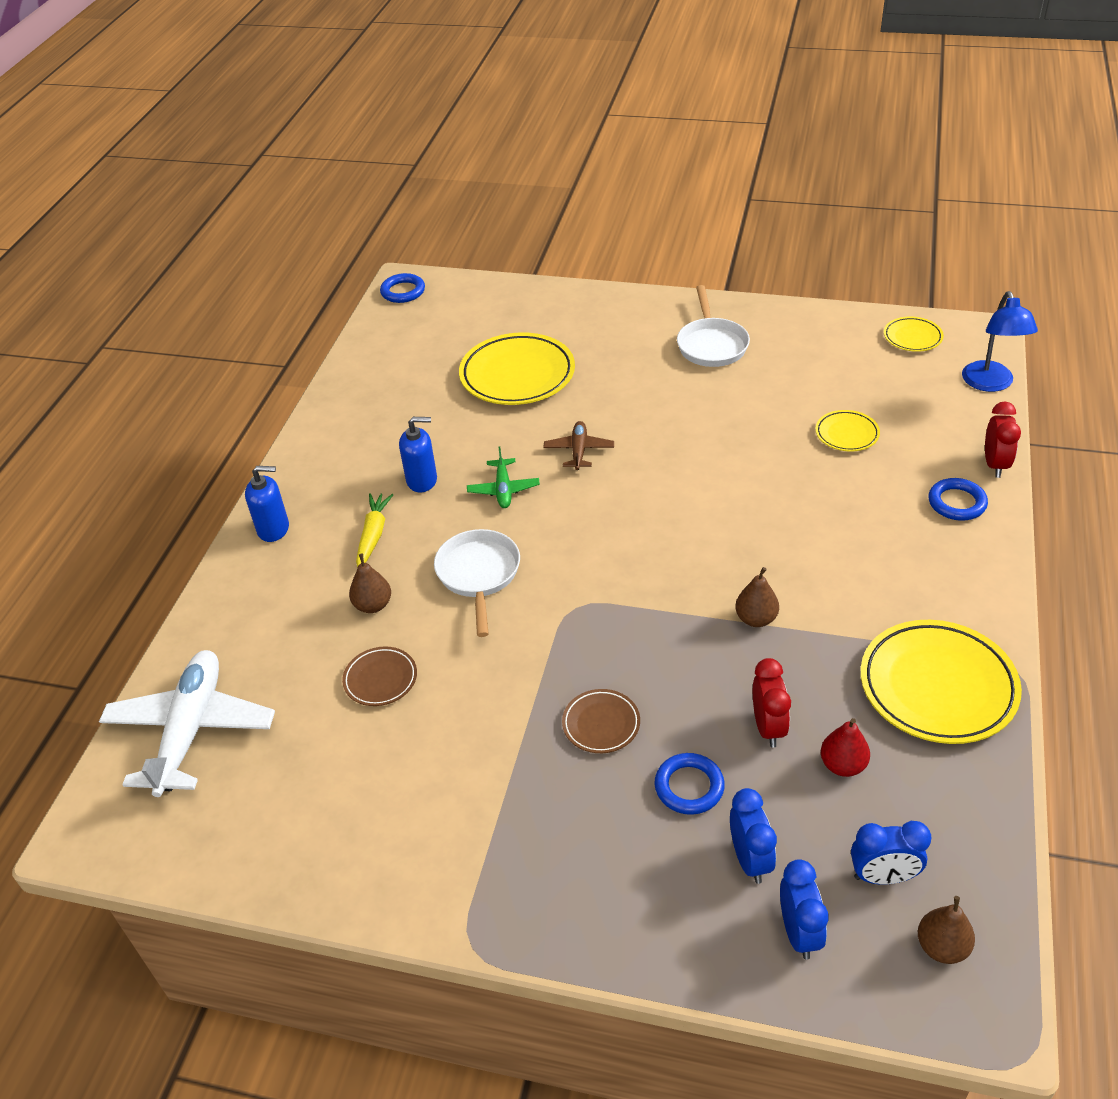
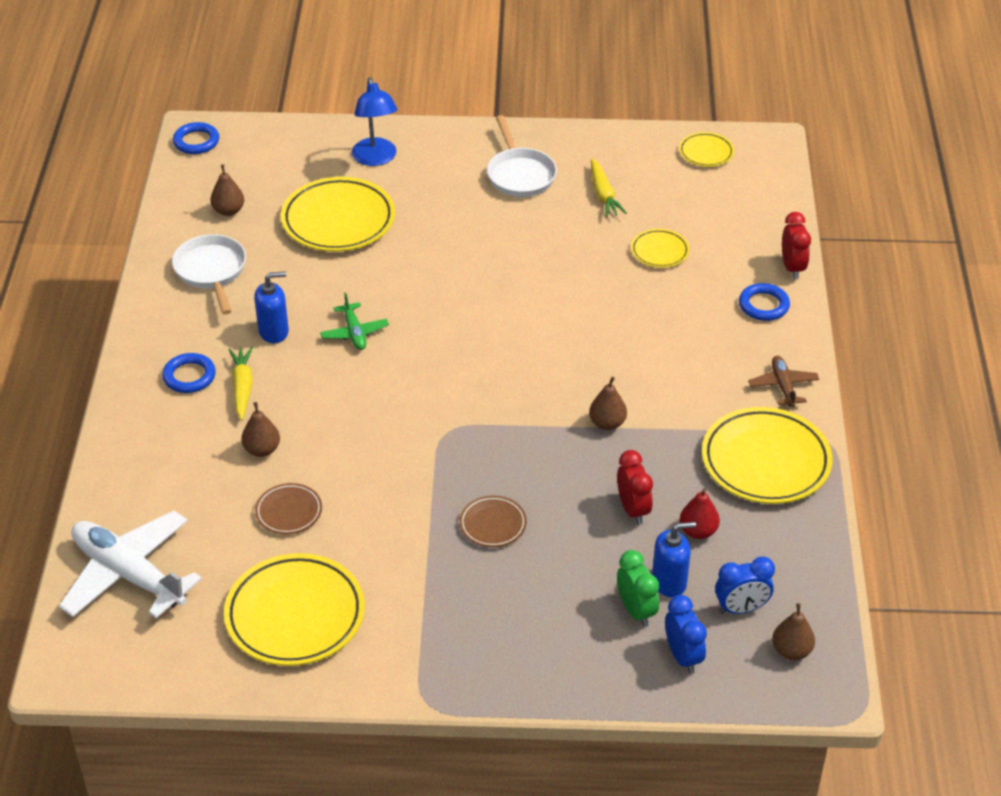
camera: 15 degrees left, 0 degrees up
white plane [99,650,275,797] -> white plane turned 45 degrees counterclockwise [59,511,202,618]
blue soap dispenser [245,466,289,542] -> blue soap dispenser moved to [652,522,696,598]
white pan [434,529,520,637] -> white pan moved to [172,234,246,315]
brown plane [543,421,614,470] -> brown plane moved to [748,356,819,407]
blue ring [655,753,725,815] -> blue ring moved to [162,353,216,393]
blue clock [730,788,777,884] -> green clock [617,550,659,627]
blue lamp [962,291,1038,392] -> blue lamp moved to [352,77,397,166]
none -> brown pear [210,164,244,216]
none -> yellow plate [224,553,365,666]
none -> yellow carrot [591,159,627,217]

